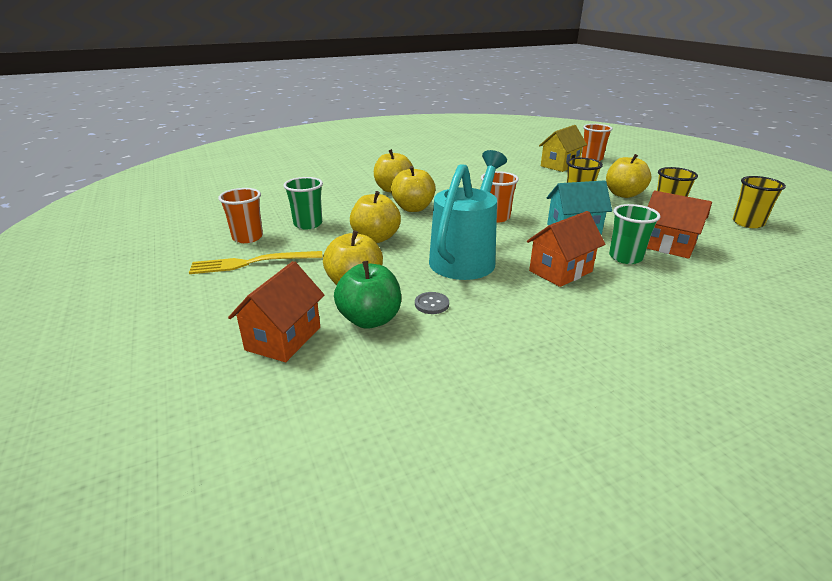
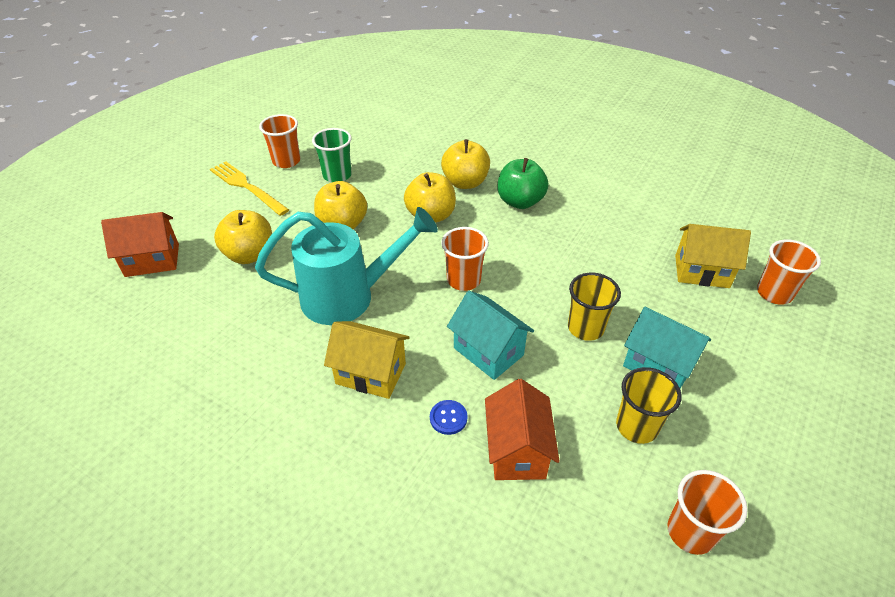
camera: 55 degrees right, 15 degrees up
green apple [334,261,401,329] -> green apple moved to [497,158,548,209]
grey button [415,292,449,314] -> none
orange house [527,211,605,287] -> yellow house [324,321,410,399]
yellow apple [606,154,651,198] -> turquoise house [623,307,711,388]
green cup [609,204,661,264] -> blue button [430,400,467,435]
yellow cup [733,176,786,228] -> orange cup [668,470,748,555]

